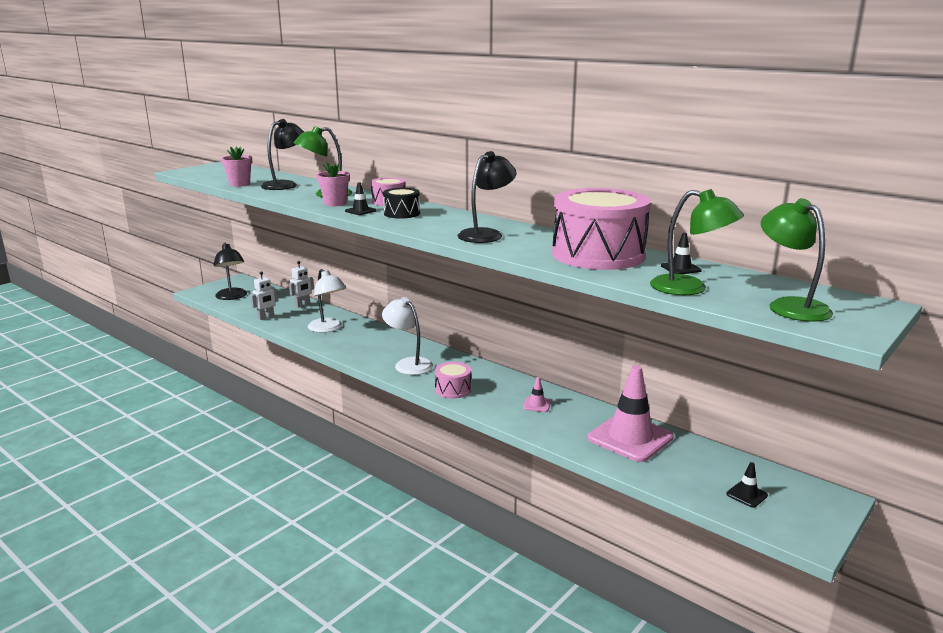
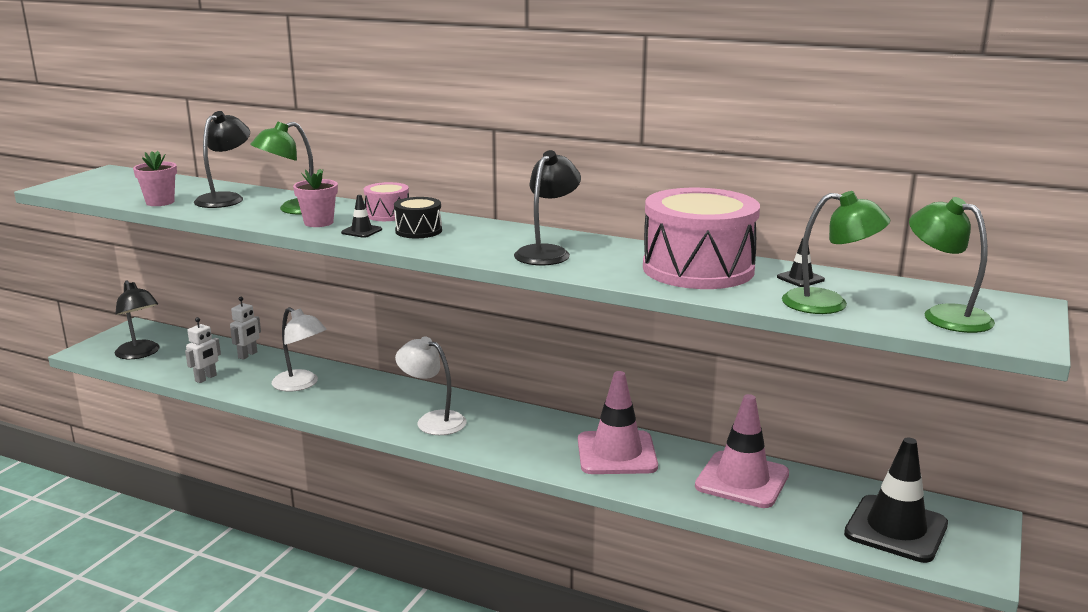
camera: 15 degrees left, 0 degrees up
pink drum [435,362,471,399] -> none
pink traffic cone [523,377,551,412] -> pink traffic cone [578,371,658,474], size x2.40
black traffic cone [726,462,768,508] -> black traffic cone [844,437,948,563], size x2.40

